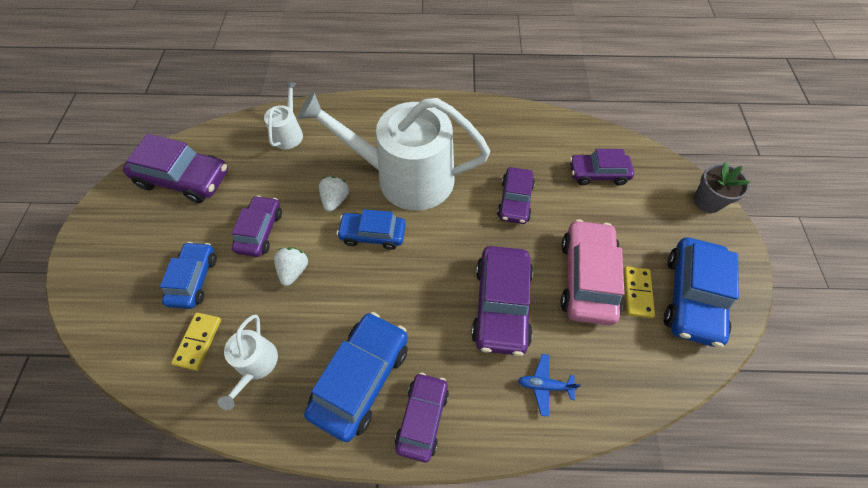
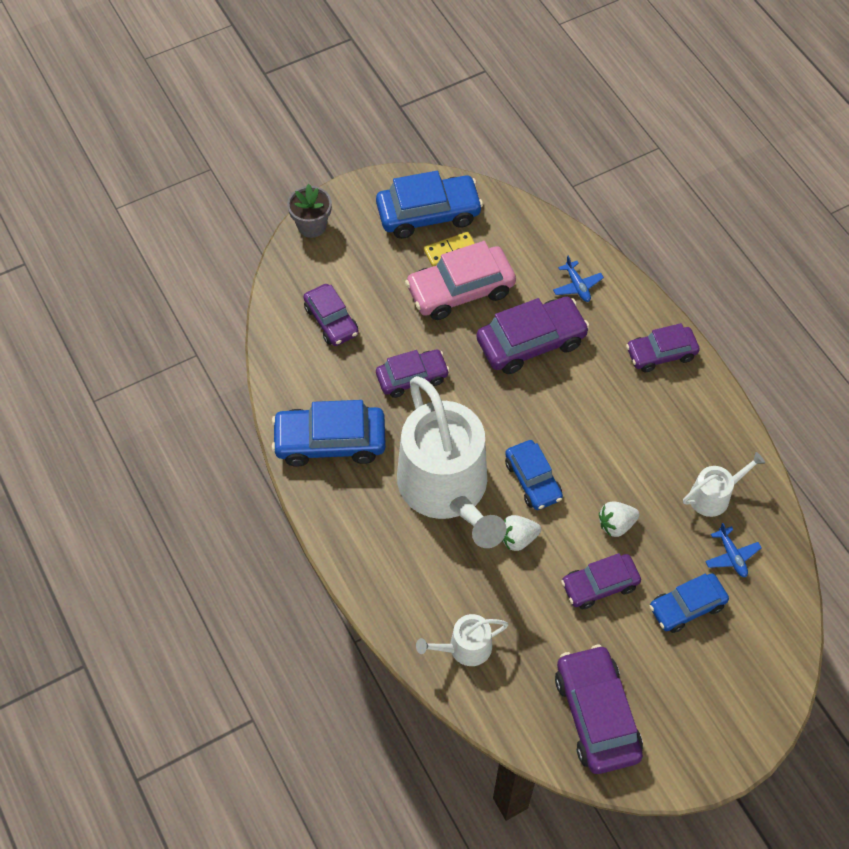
camera: 120 degrees left, 0 degrees up
yellow domino [171,313,221,371] -> blue plane [705,523,762,577]
blue car [304,312,408,442] -> blue car moved to [272,400,386,467]

